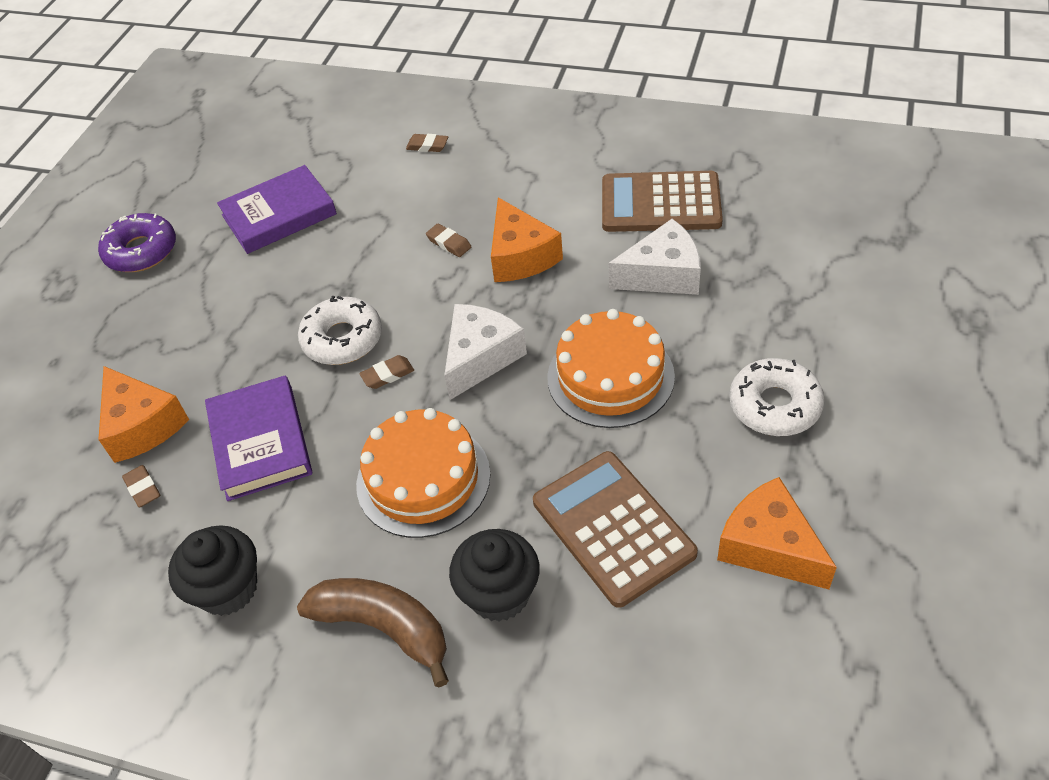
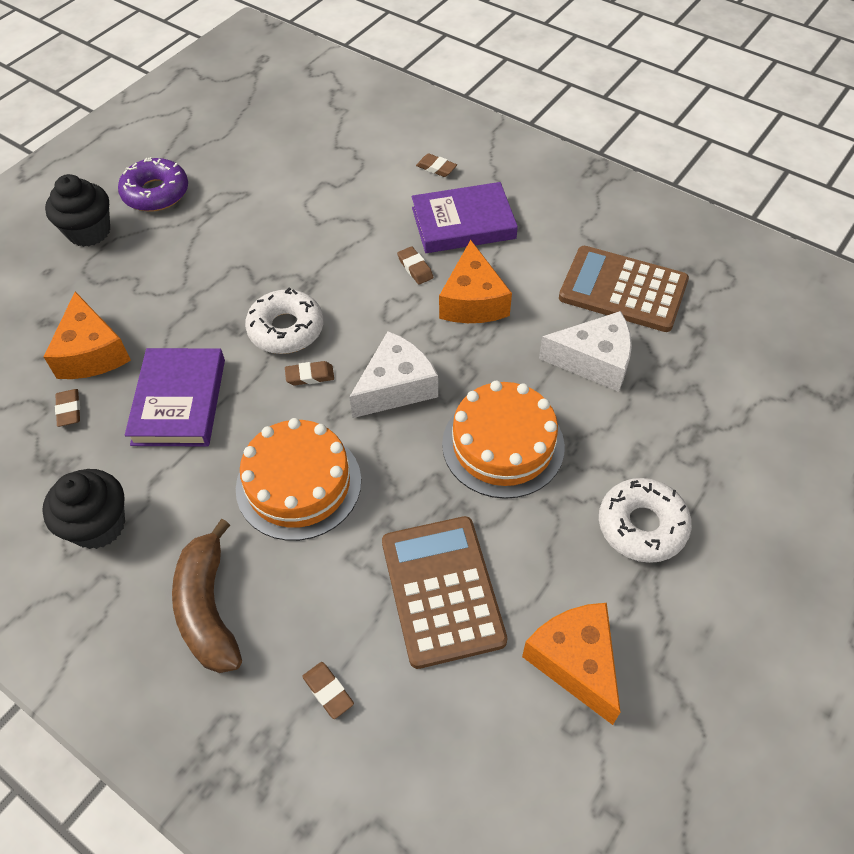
camera: 15 degrees right, 5 degrees up
purple book [217,165,337,254] -> purple book moved to [412,182,518,253]
brown banana [297,578,449,687] -> brown banana turned 150 degrees counterclockwise [172,519,242,673]
black cupcake [449,529,540,622] -> black cupcake moved to [45,174,110,247]
none -> brown eraser [302,662,354,719]

